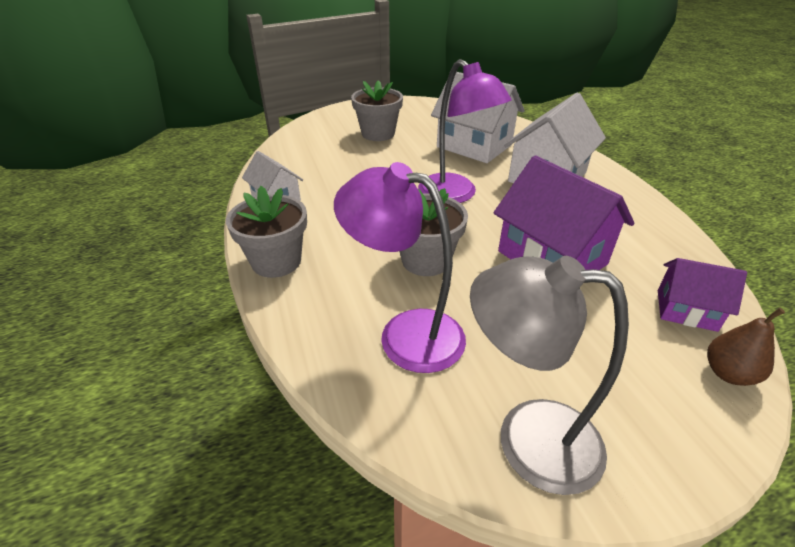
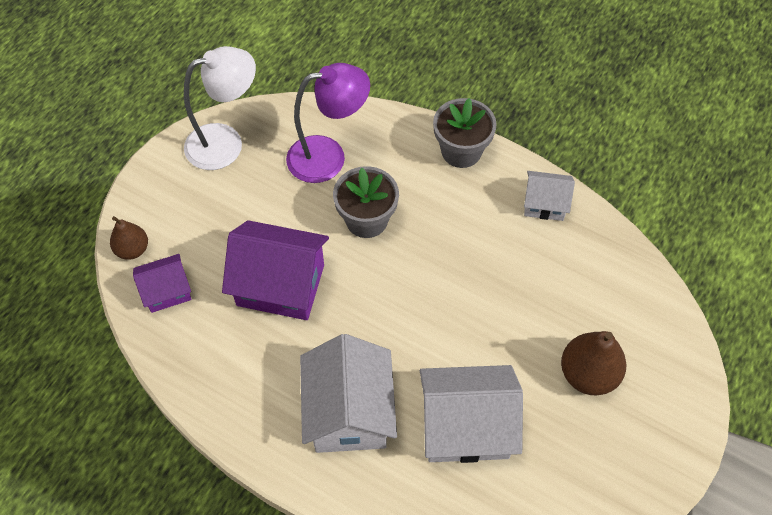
camera: 140 degrees right, 20 degrees up
grey flower pot [351,80,403,141] -> brown pear [561,331,626,395]
purple lamp [418,59,512,203] -> none
grey lamp [470,256,629,495] -> white lamp [184,46,256,170]

